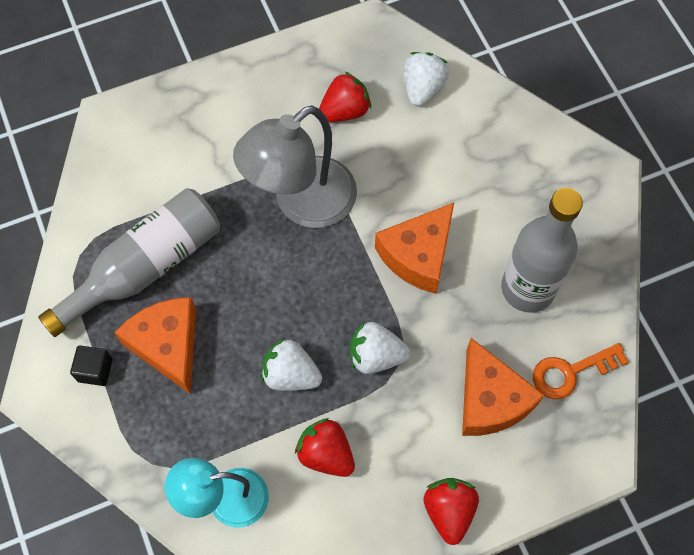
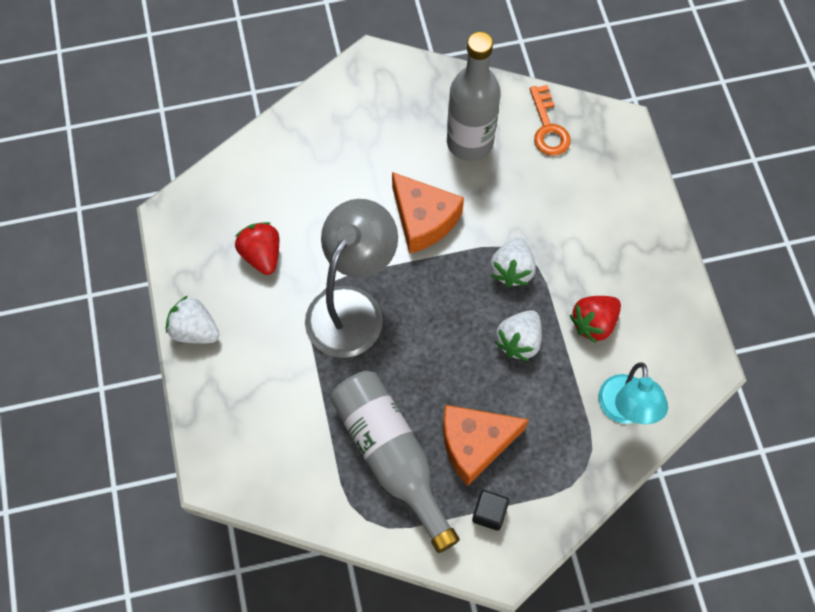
camera: 80 degrees left, 0 degrees up
grey lamp [233,105,357,228] -> grey lamp turned 120 degrees counterclockwise [305,199,398,358]
white strawberry [403,52,449,106] -> white strawberry moved to [166,296,220,344]
red strawberry [424,478,479,545] -> none
orange cheese [462,338,544,436] -> none

